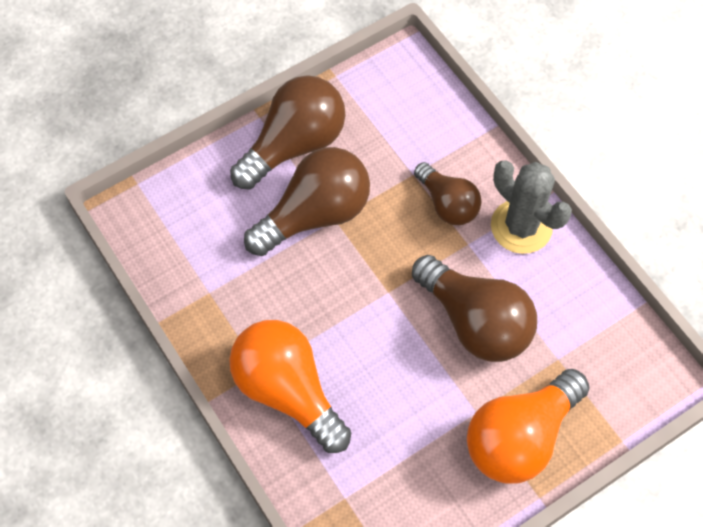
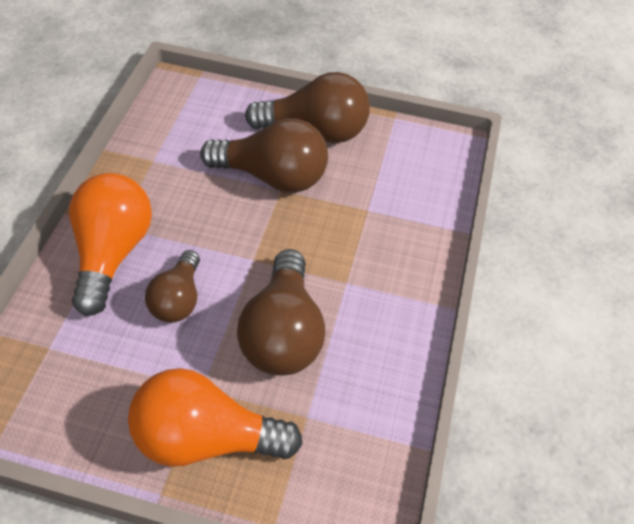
camera: 45 degrees right, 10 degrees down
brown light bulb [414,162,481,225] -> brown light bulb moved to [145,250,200,323]
grey cactus [491,160,572,254] -> none

